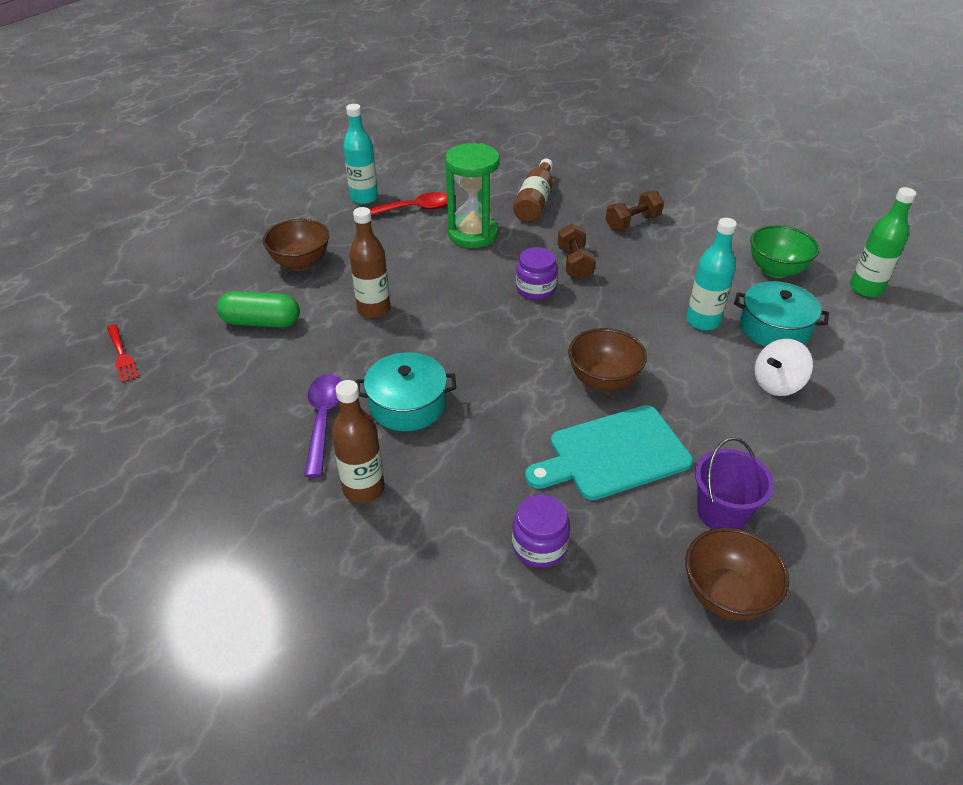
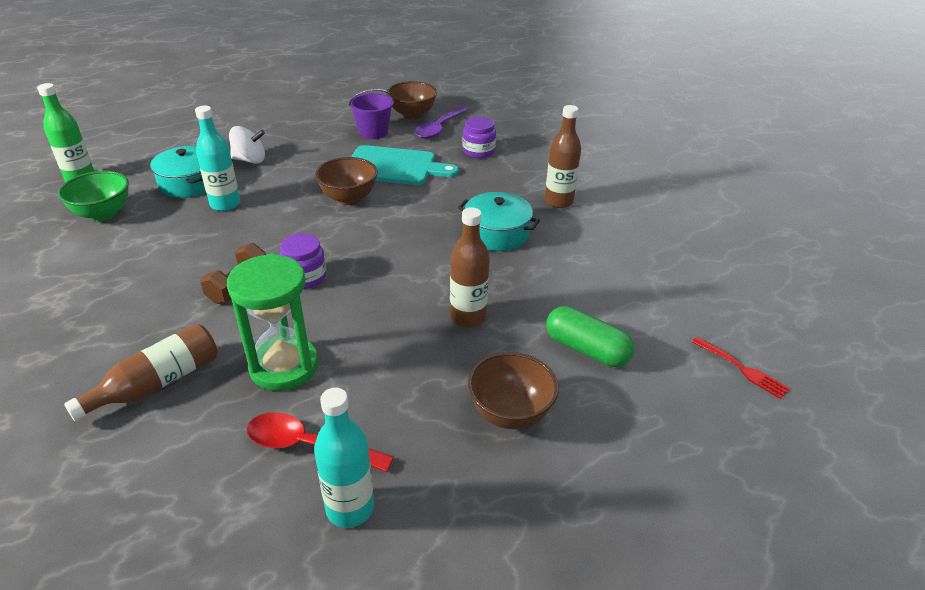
camera: 150 degrees left, 5 degrees down
red fork [107,324,139,383] -> red fork turned 135 degrees clockwise [692,337,790,399]
purple spoon [304,374,342,478] -> purple spoon moved to [415,107,467,139]
brown dumbbell [606,191,664,231] -> none

